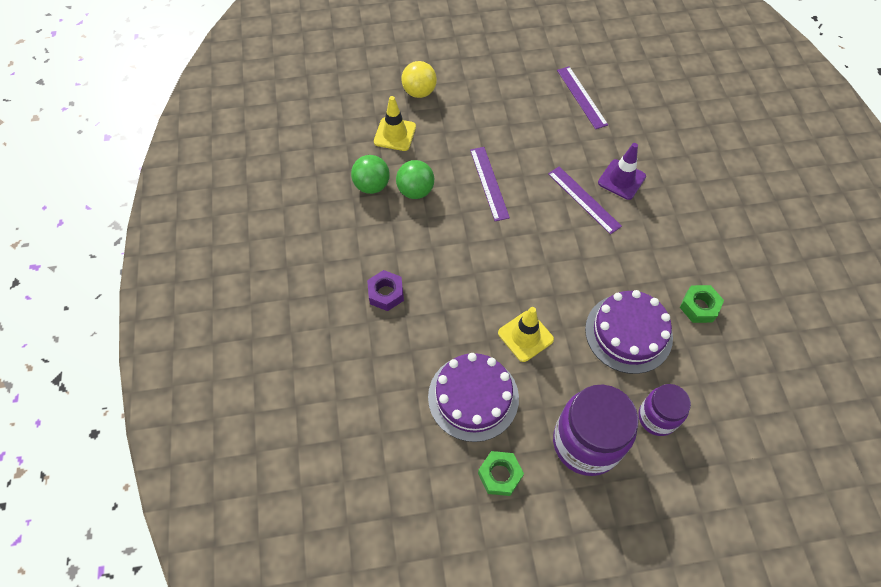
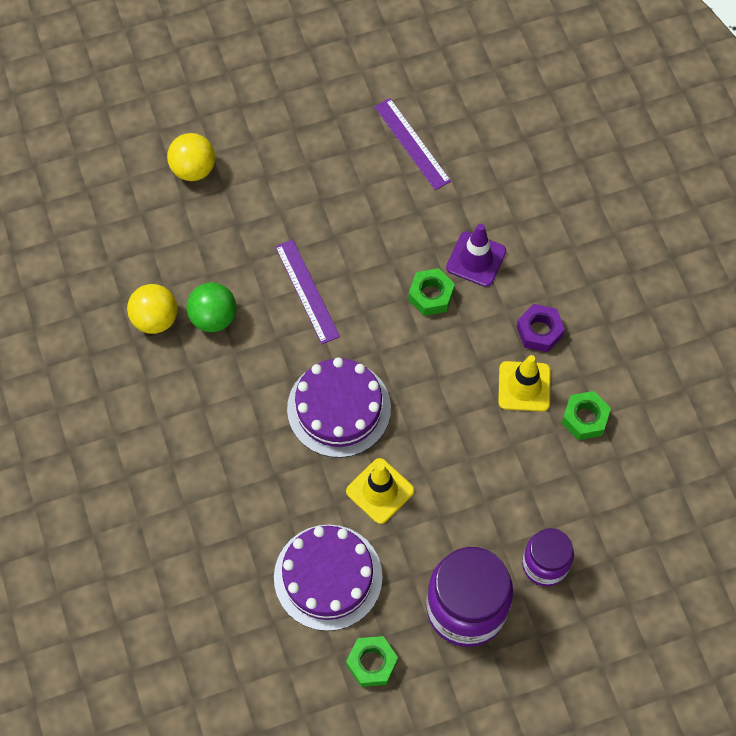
camera: 10 degrees left, 5 degrees up
green ball [351,155,390,194] -> yellow ball [127,284,178,334]
purple nut [367,270,404,311] -> purple nut moved to [517,304,565,352]
yellow traffic cone [374,96,416,151] -> yellow traffic cone moved to [498,355,551,411]
purple ruler [548,166,622,234] -> green nut [408,268,455,316]
purple cake [585,290,673,374] -> purple cake moved to [287,357,391,458]

